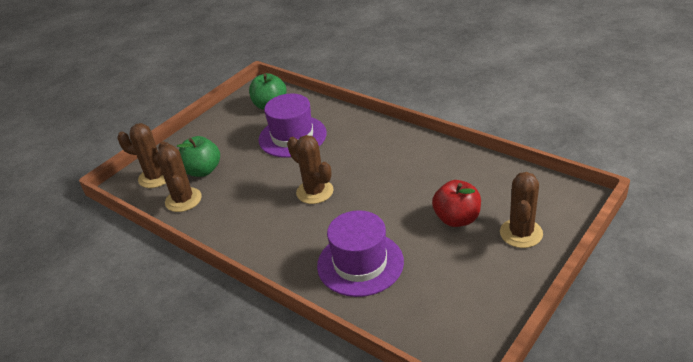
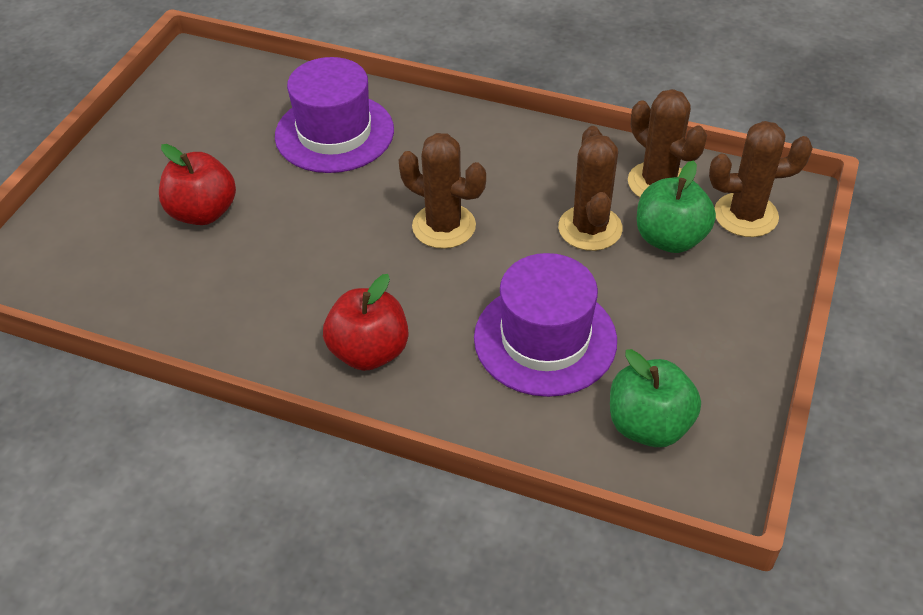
camera: 160 degrees right, 10 degrees up
brown cactus [500,172,543,248] -> brown cactus moved to [558,126,623,251]
none -> red apple [323,274,408,371]

